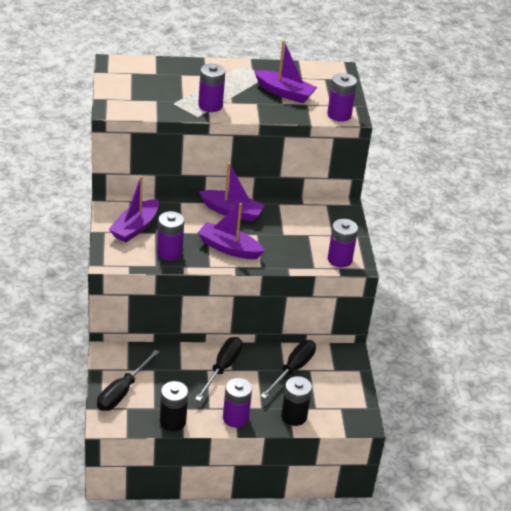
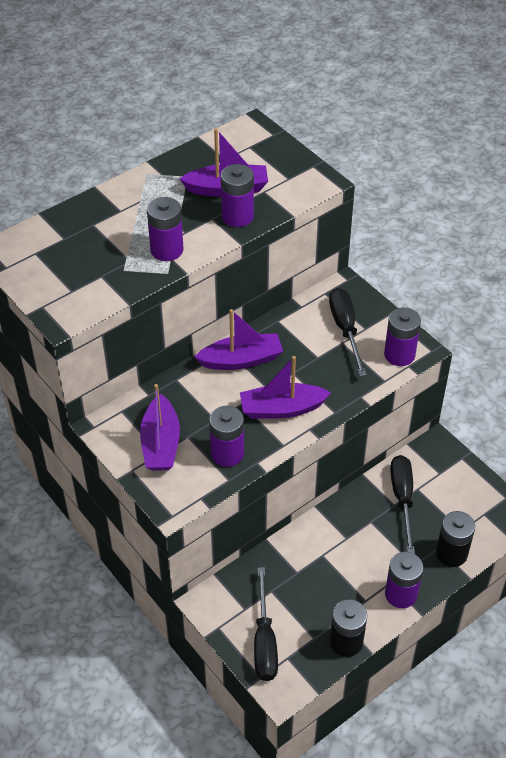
camera: 30 degrees left, 10 degrees up
black screwdriver [195,337,243,401] -> black screwdriver moved to [329,288,367,376]
purple battery [327,73,357,122] -> purple battery moved to [221,164,254,227]

